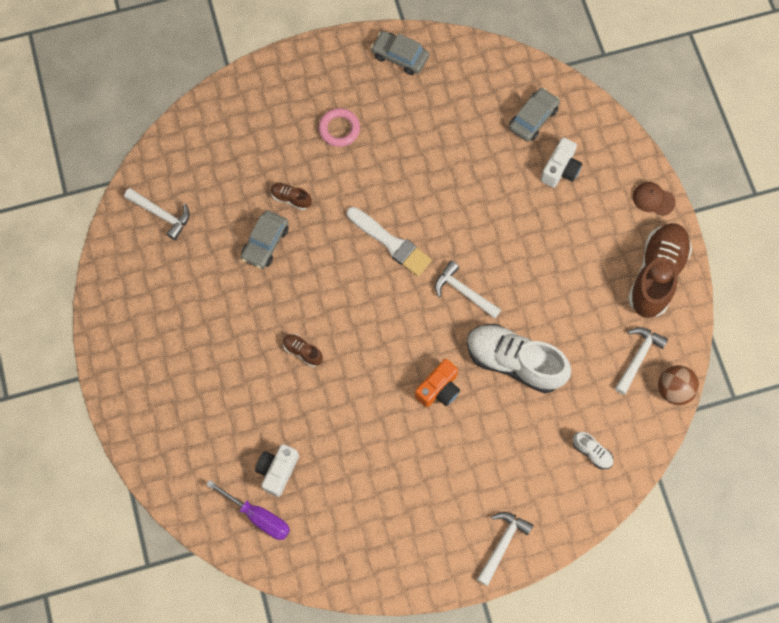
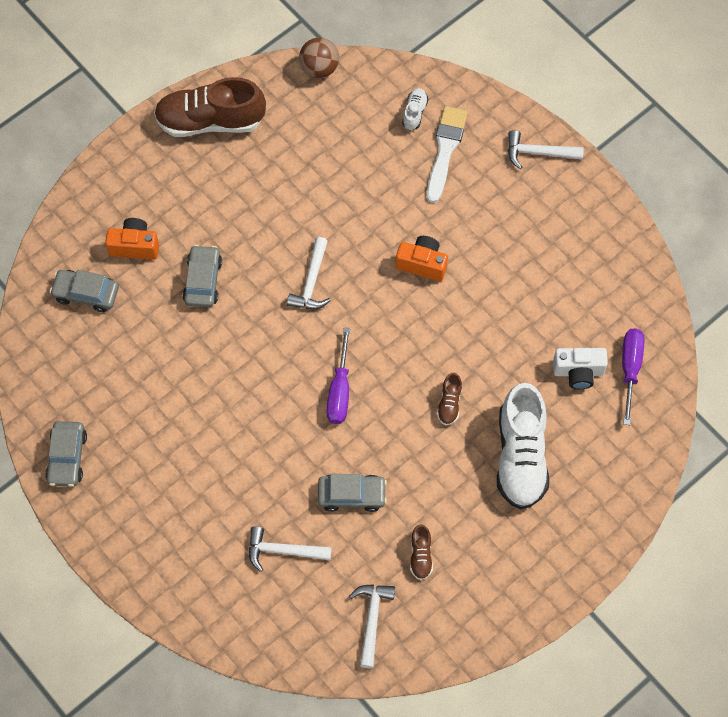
camera: 115 degrees left, 5 degrees down
brown shoe [271,183,312,210] -> brown shoe moved to [410,524,433,580]
pink ring [319,108,360,147] -> none
white brush [347,207,432,276] -> white brush moved to [427,106,468,203]
white shoe [467,324,571,393] -> white shoe moved to [497,383,549,509]
white camera [540,137,582,188] -> orange camera [105,218,159,260]
white hammer [615,327,668,395] -> white hammer moved to [249,526,332,572]
brown cap [633,182,676,216] -> none
none -> grey car [183,245,222,307]
none -> purple screwdriver [326,327,350,424]

